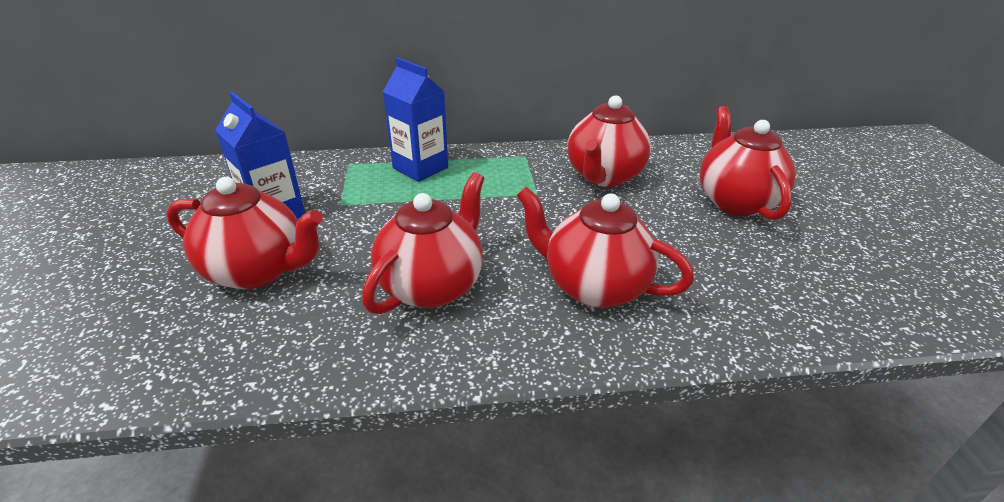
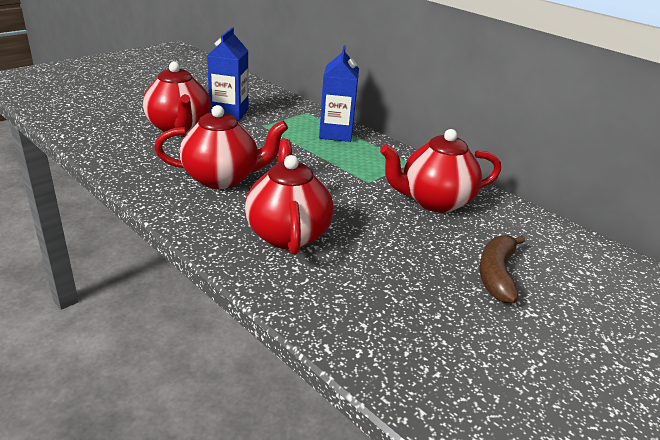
camera: 50 degrees right, 5 degrees down
red teapot [699,106,796,220] -> brown banana [479,235,525,303]

